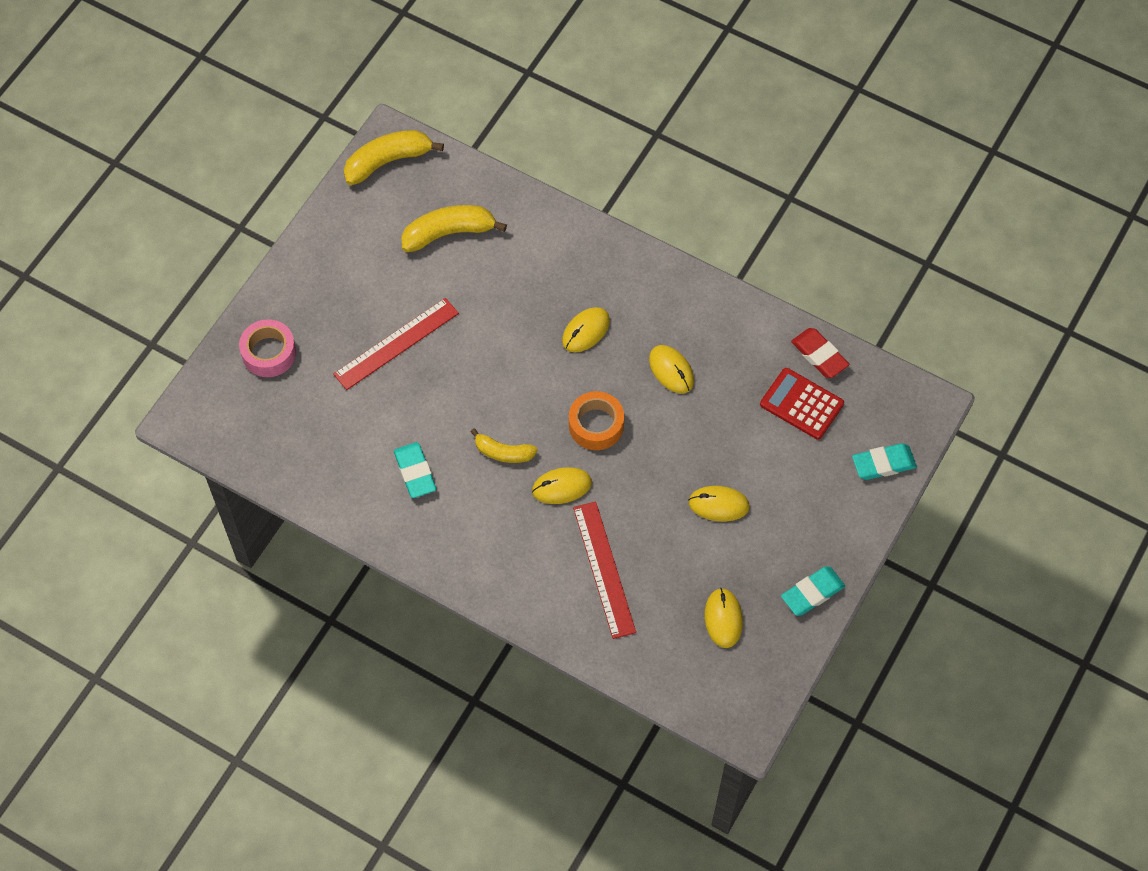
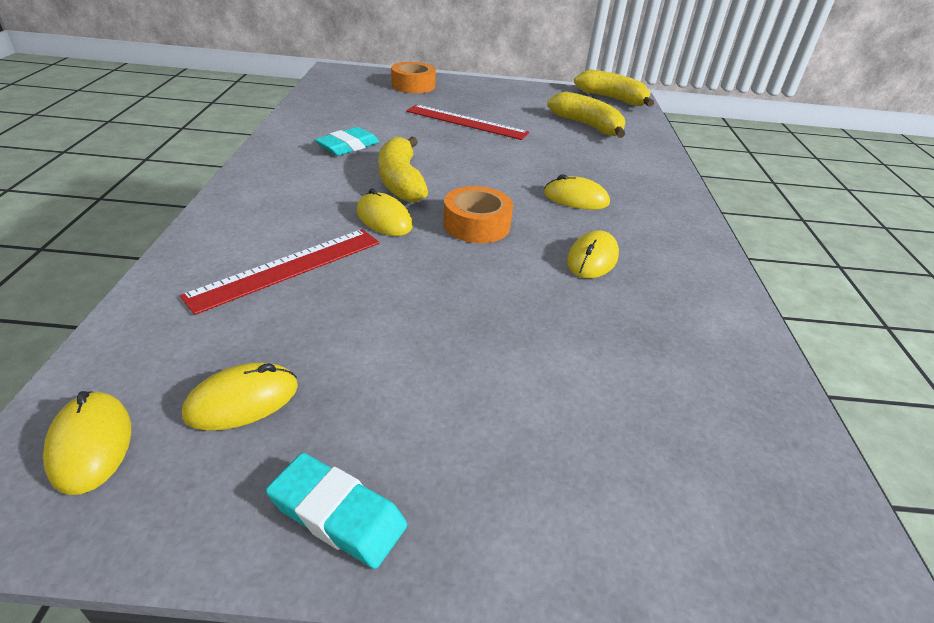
camera: 60 degrees right, 25 degrees down
pink tape [239,319,296,377] -> orange tape [391,62,436,93]
yellow banana [471,429,538,463] -> yellow banana [378,136,428,202], size x1.61
yellow mouse [688,486,750,522] -> yellow mouse moved to [43,391,131,495]
red calculator [760,368,844,440] -> none
red eraser [791,328,850,378] -> none
turquoise eraser [852,443,917,480] -> none

